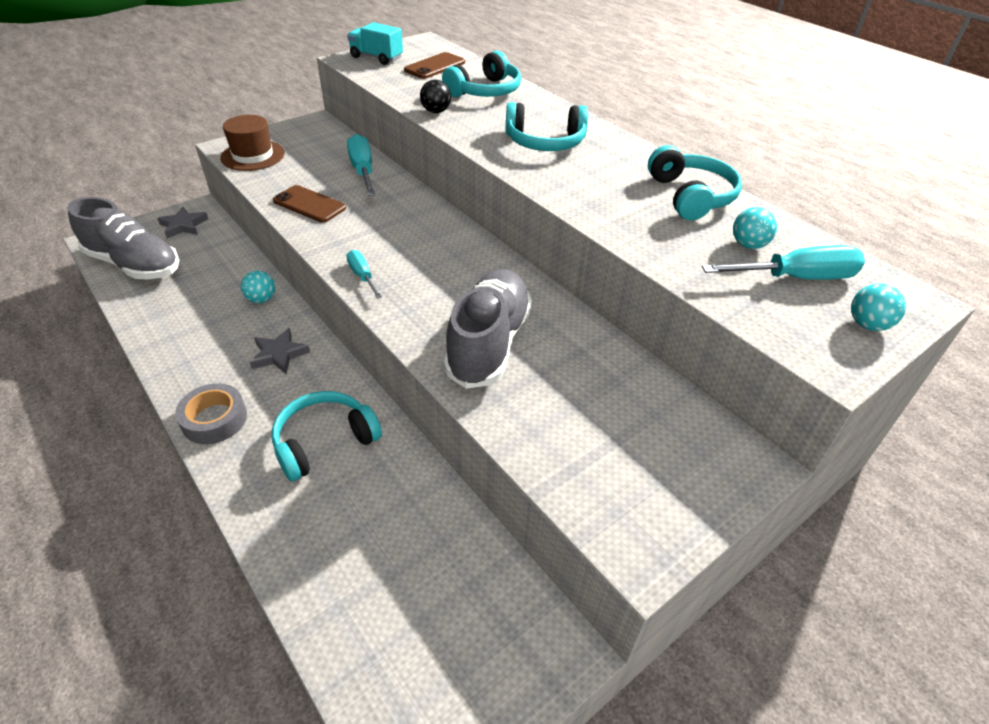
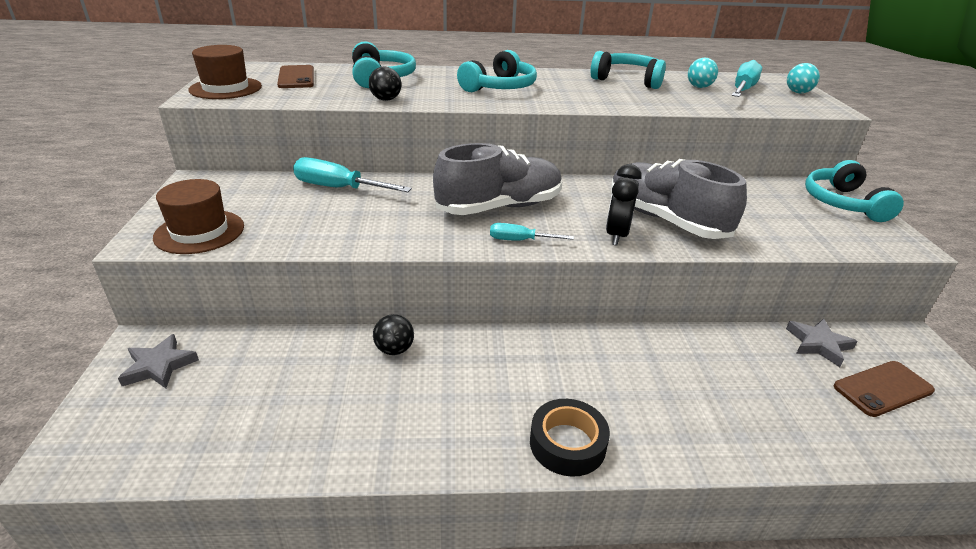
camera: 55 degrees left, 10 degrees down
grey shoe [67,197,180,279] -> grey shoe moved to [433,143,562,215]
grey tape [175,383,247,444] -> black tape [530,399,610,477]
turquoise ball [241,271,275,303] -> black ball [373,314,414,355]
grey star [250,328,310,374] -> grey star moved to [786,319,857,367]
turquoise headphones [272,391,382,481] -> turquoise headphones moved to [805,160,904,222]
brown phone [273,185,346,223] -> brown phone moved to [834,361,935,417]
turquoise truck [347,22,403,65] -> brown hat [189,45,262,99]
none -> black clock [606,164,642,245]

